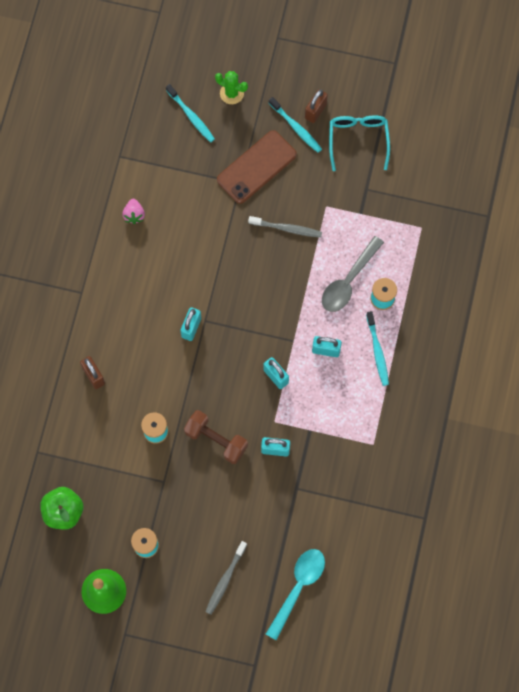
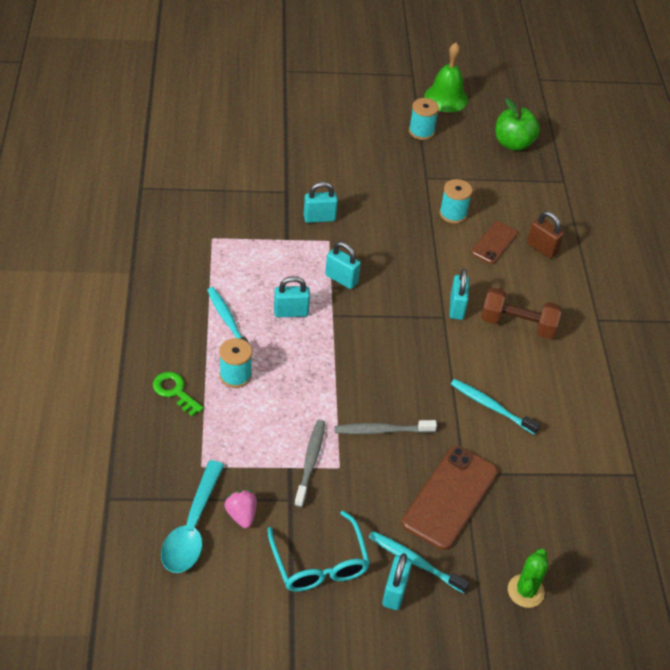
camera: 160 degrees right, 25 degrees down
pink strawberry [122,199,145,224] -> pink strawberry moved to [225,490,257,528]
turquoise toothbrush [166,84,215,143] -> turquoise toothbrush moved to [451,379,540,435]
brown dumbbell [184,410,248,464] -> brown dumbbell moved to [481,288,562,339]
grey toothbrush [205,541,247,615] -> grey toothbrush moved to [294,420,325,507]
green cactus [215,71,248,104] -> green cactus turned 75 degrees counterclockwise [508,549,548,608]
turquoise spoon [266,549,325,640] -> turquoise spoon moved to [161,460,224,573]
brown padlock [305,89,328,123] -> turquoise padlock [382,553,412,610]
grey spoon [322,236,384,312] -> none
none -> green key [153,372,203,416]
none -> brown phone [471,221,518,264]

